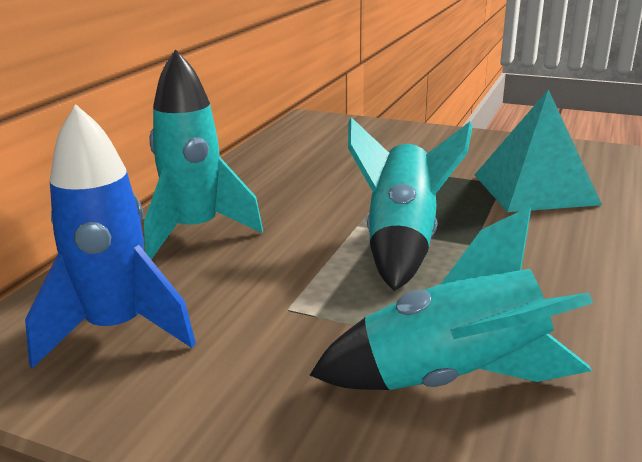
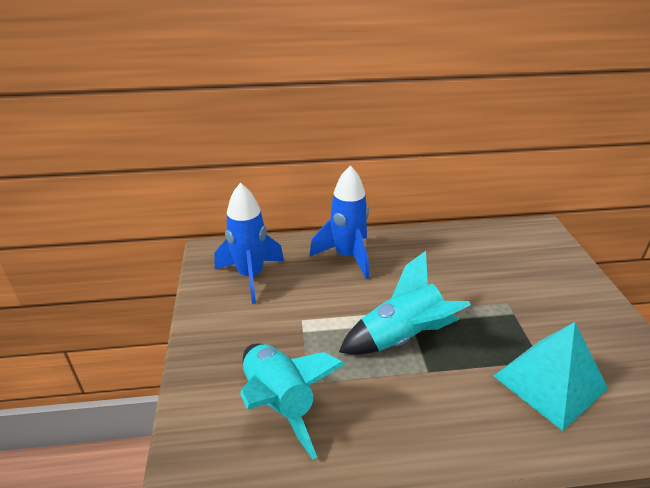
camera: 60 degrees right, 10 degrees up
turquoise rocket [144,49,263,259] -> blue rocket [309,165,369,279]

